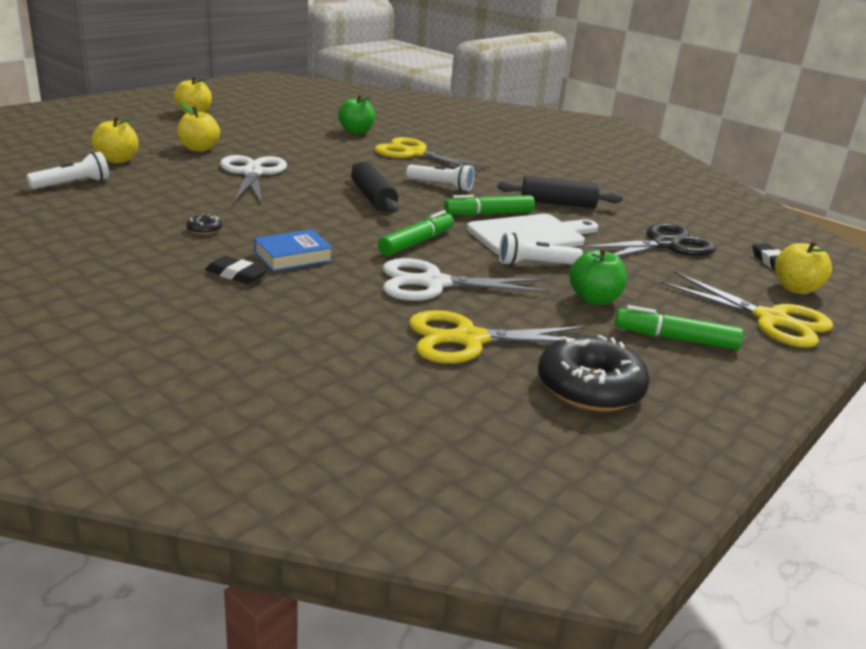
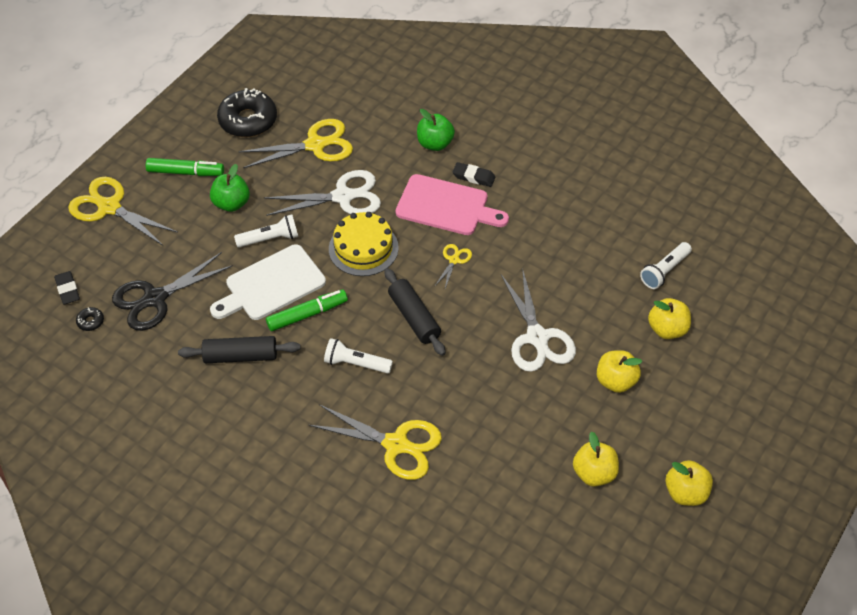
camera: 175 degrees right, 25 degrees up
black donut [187,214,222,235] -> black donut moved to [76,307,104,331]
blue book [254,229,333,272] -> pink cutting board [395,174,509,235]
green apple [338,94,375,134] -> green apple moved to [417,109,455,151]
green marker [378,210,454,256] -> yellow cake [329,212,399,276]
yellow apple [775,240,832,294] -> yellow apple moved to [573,432,619,487]
none -> yellow scissors [434,244,472,288]

